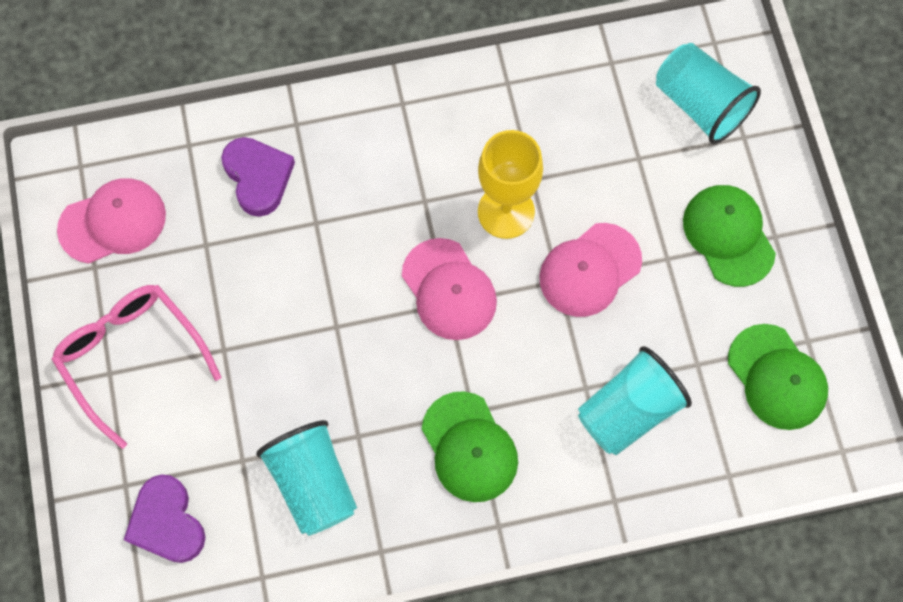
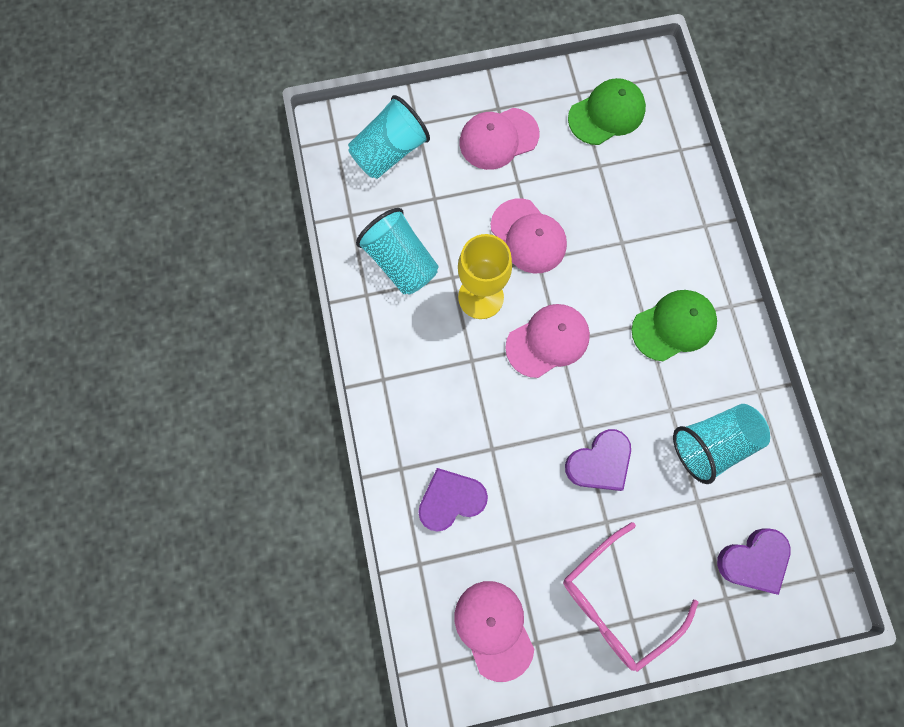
camera: 90 degrees left, 5 degrees up
turquoise cup [578,346,692,455] -> turquoise cup moved to [356,208,438,295]
green cap [683,185,776,287] -> pink cap [460,108,539,170]
none -> purple heart [565,429,631,491]

